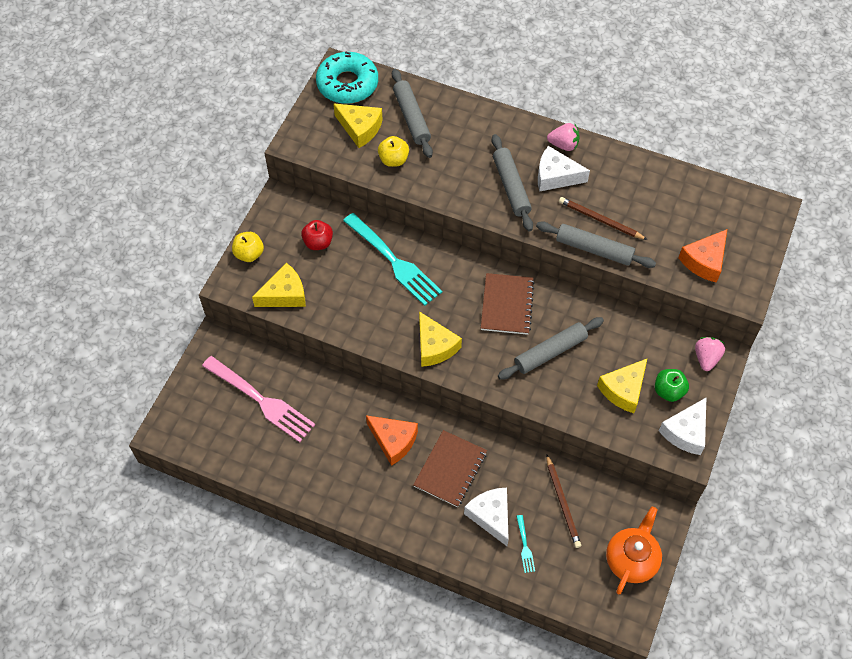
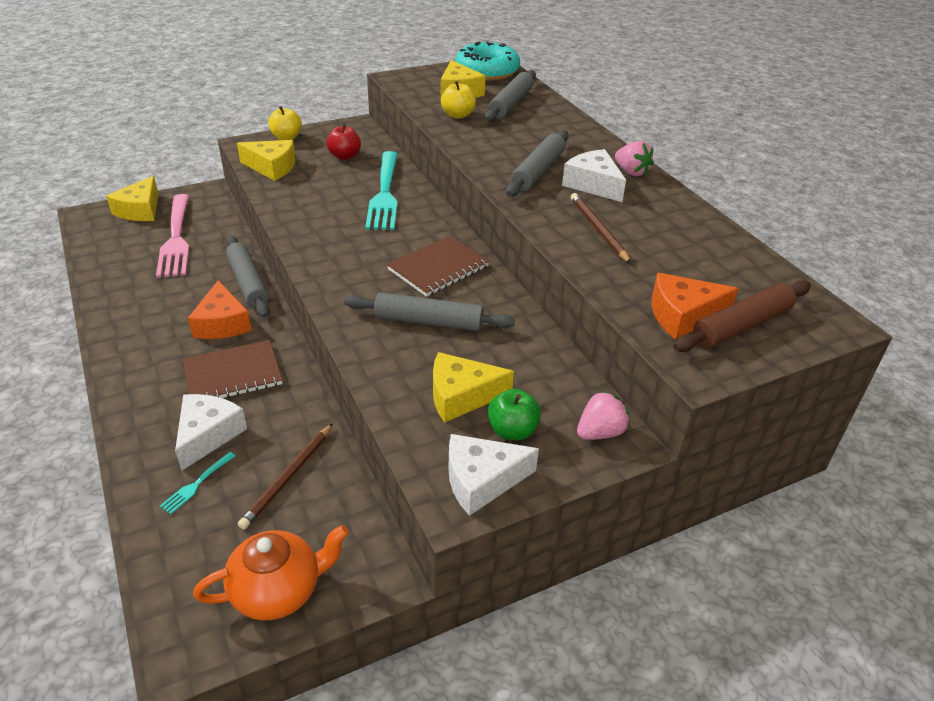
camera: 40 degrees right, 20 degrees down
yellow cheese [419,311,462,367] -> yellow cheese moved to [106,176,159,221]
grey rolling pin [536,221,656,268] -> grey rolling pin moved to [226,235,270,318]
none -> brown rolling pin [673,280,811,352]

